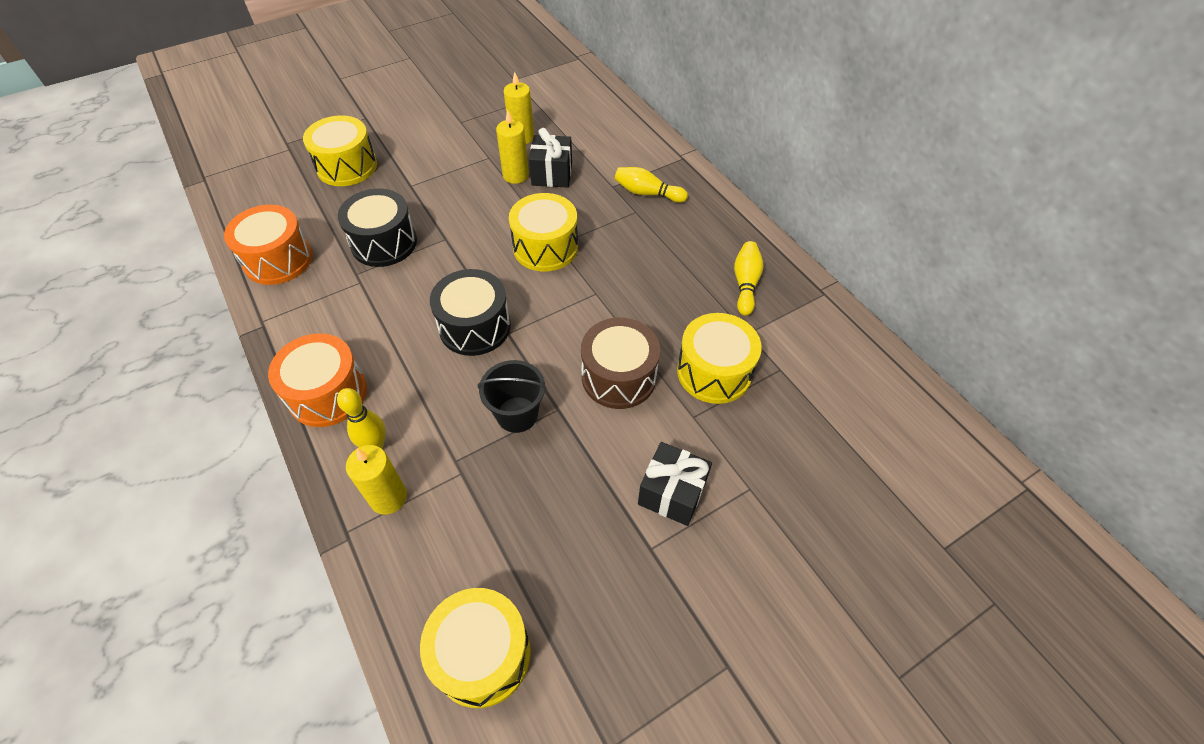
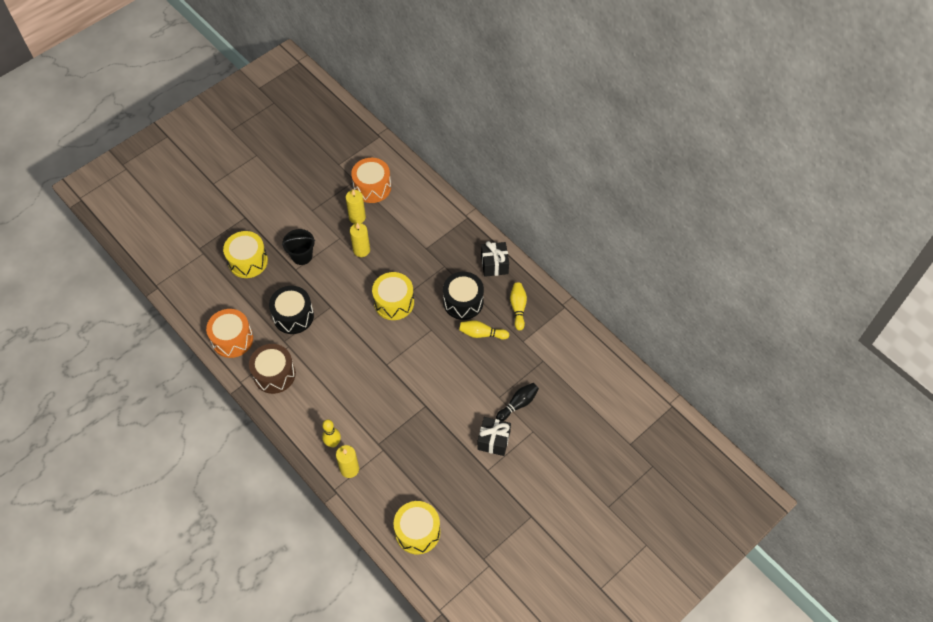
camera: 10 degrees left, 5 degrees up
orange drum [268,333,367,427] -> orange drum moved to [351,158,391,203]
black drum [430,269,511,356] -> black drum moved to [443,272,484,320]
black bucket [478,360,546,433] -> black bucket moved to [282,229,315,265]
black gift [529,128,572,187] -> black gift moved to [481,241,509,277]
brown drum [581,318,660,409] -> brown drum moved to [249,344,296,394]
yellow bowling pin [615,167,688,203] -> yellow bowling pin moved to [459,320,509,340]
yellow drum [677,313,762,404] -> none
none -> black bowling pin [496,383,539,421]

